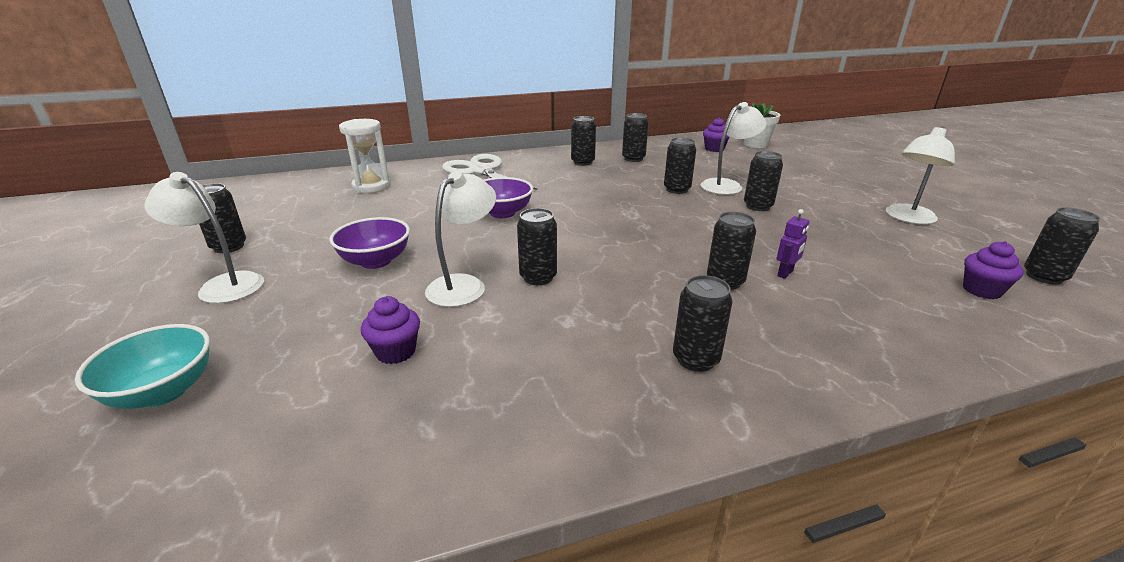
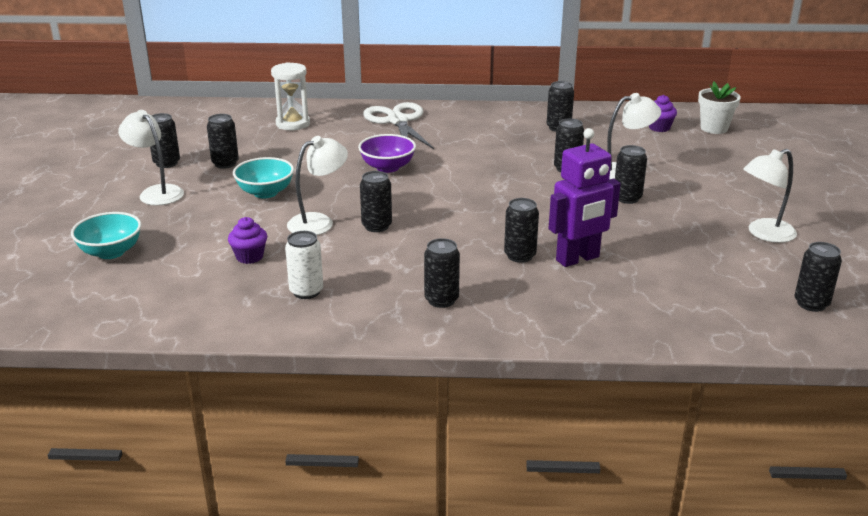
camera: 20 degrees right, 0 degrees up
purple bowl [329,217,410,269] -> turquoise bowl [233,157,294,198]
black can [571,116,596,166] -> black can moved to [207,114,239,169]
purple robot [776,209,809,279] -> purple robot [549,128,621,267], size x2.32
purple cupcake [963,241,1023,299] -> none
none -> white can [285,231,323,299]

